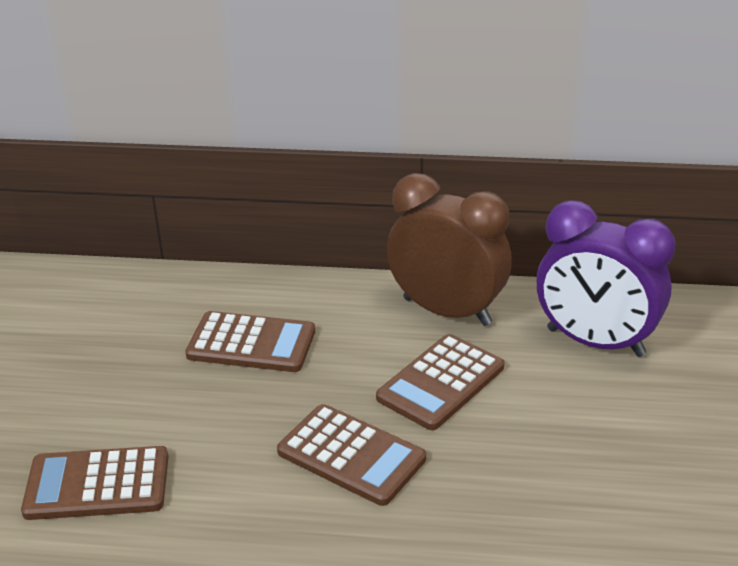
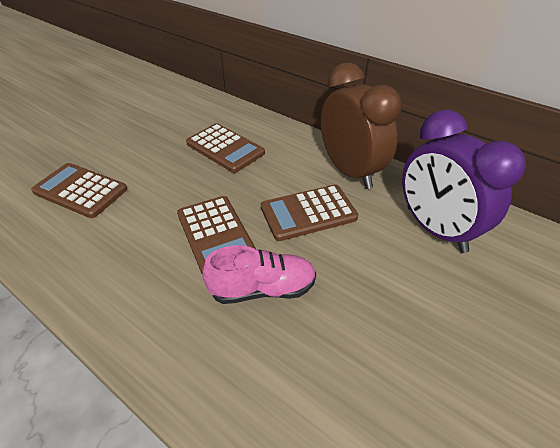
camera: 30 degrees right, 10 degrees up
none -> pink shoe [202,245,316,304]

